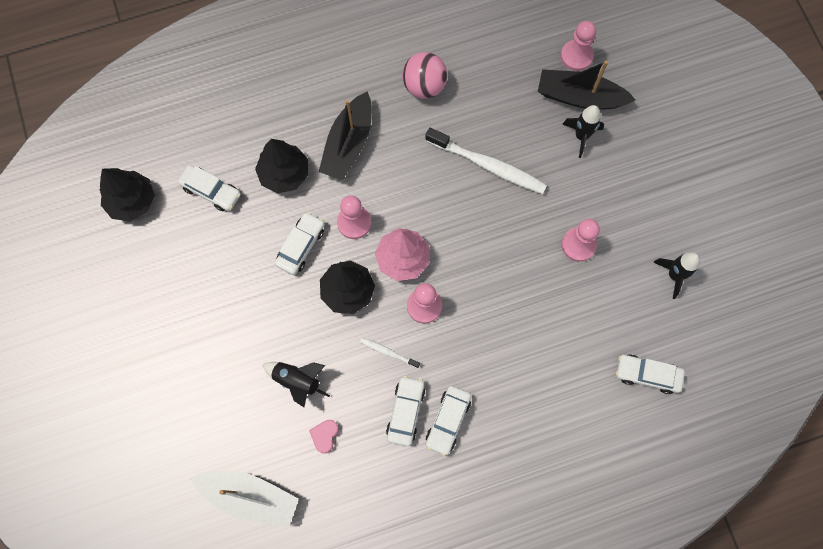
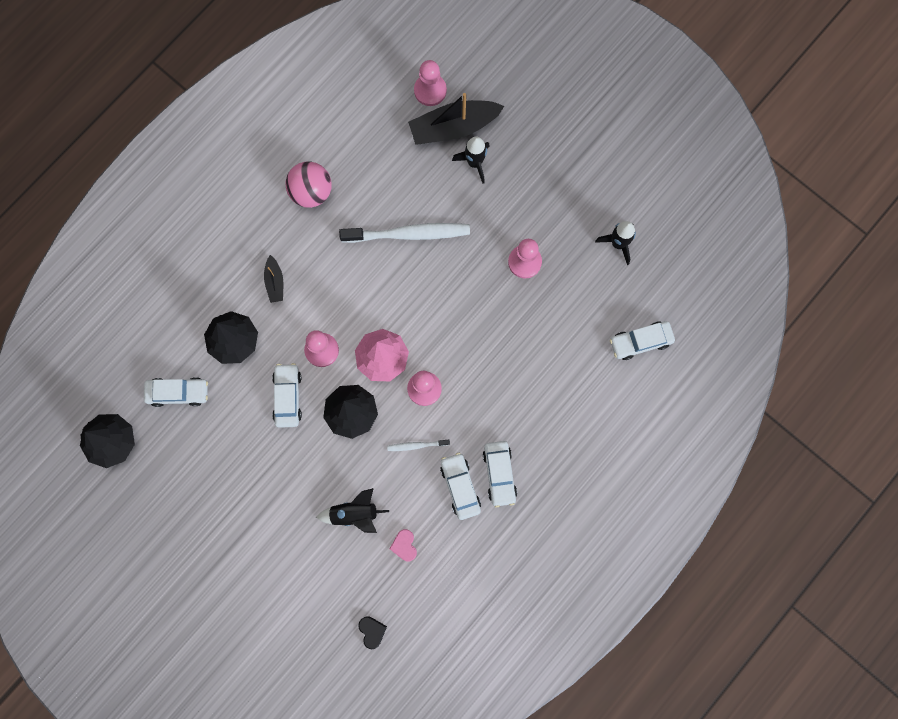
camera: 30 degrees left, 5 degrees up
white boat [190,471,299,527] -> black heart [358,616,387,649]
black boat [319,91,372,181] -> black boat [264,255,283,303], size x0.50

